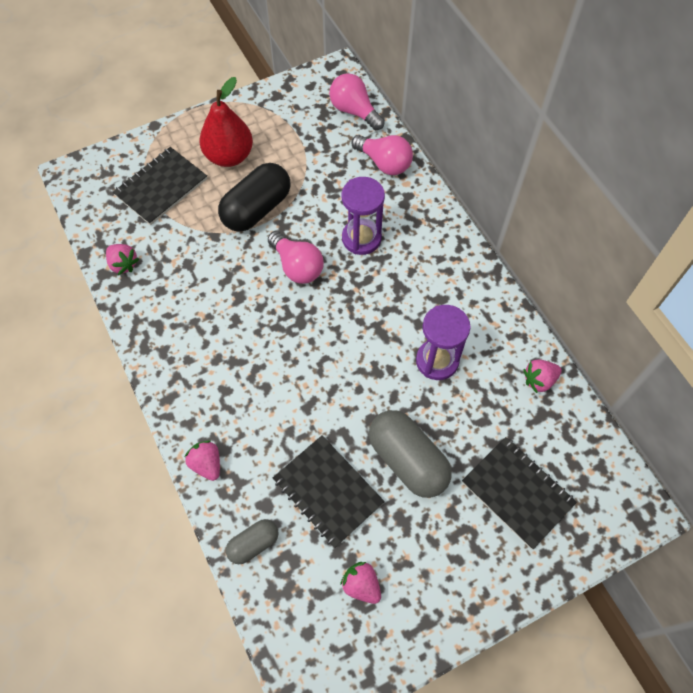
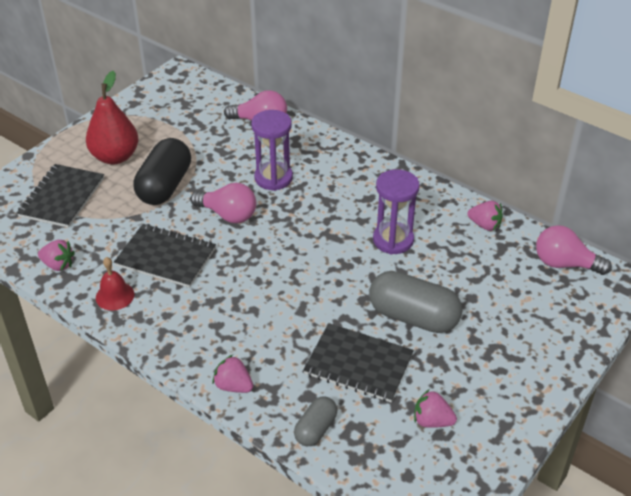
camera: 25 degrees left, 20 degrees down
pink light bulb [329,73,385,130] -> pink light bulb moved to [536,225,612,275]
black notebook [462,437,577,549] -> black notebook moved to [114,224,216,288]
pink strawberry [523,360,562,393] -> pink strawberry turned 105 degrees counterclockwise [467,201,503,231]
none -> red bell [96,257,134,310]

